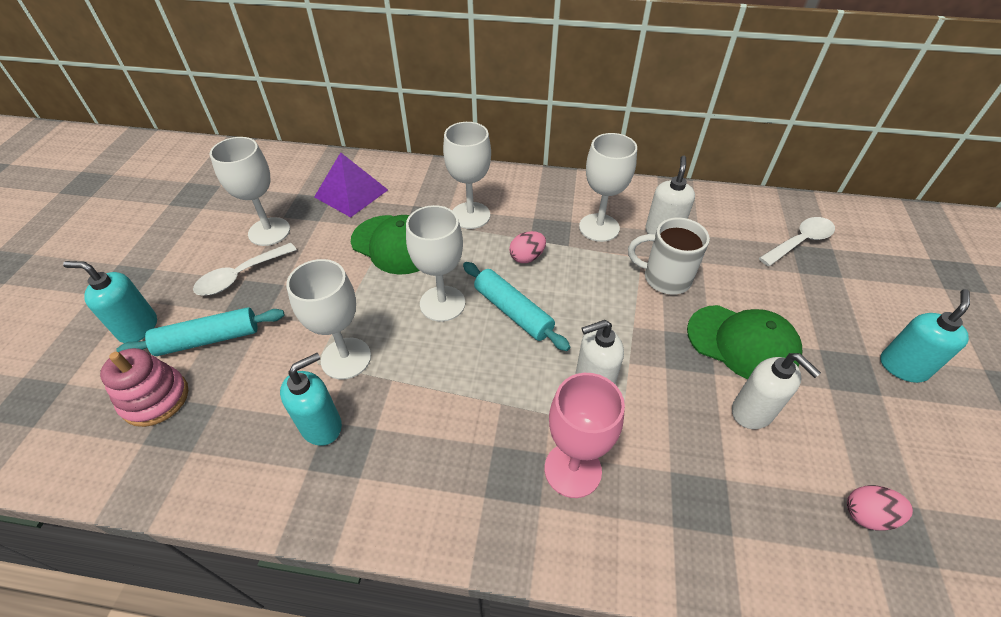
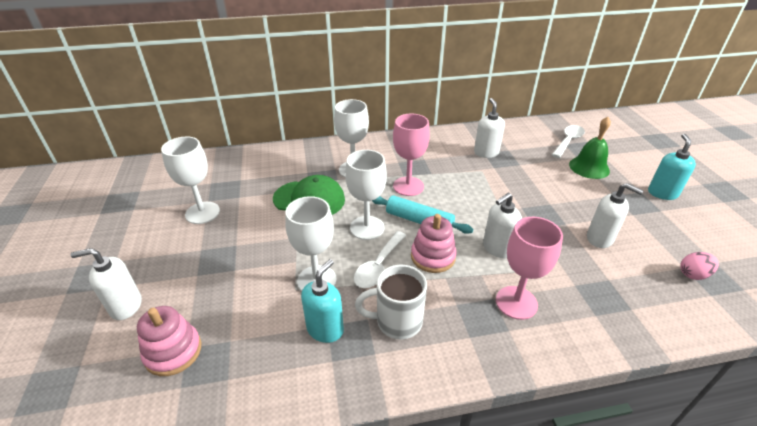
camera: 20 degrees left, 10 degrees down
turquoise soap dispenser [63,261,157,343] -> white soap dispenser [71,248,142,320]
turquoise rolling pin [116,307,285,356] -> none
white spoon [193,243,297,296] -> white spoon moved to [354,231,406,288]
purple pyramid [314,152,388,217] -> none
pink egg [509,231,546,263] -> pink goblet [393,114,430,196]
white goblet [579,133,637,242] -> none
white mug [628,217,710,295] -> white mug moved to [355,265,427,339]
green cap [687,305,802,380] -> none
none -> pink stacking toy [411,214,457,273]
none -> green bell [569,117,611,179]

